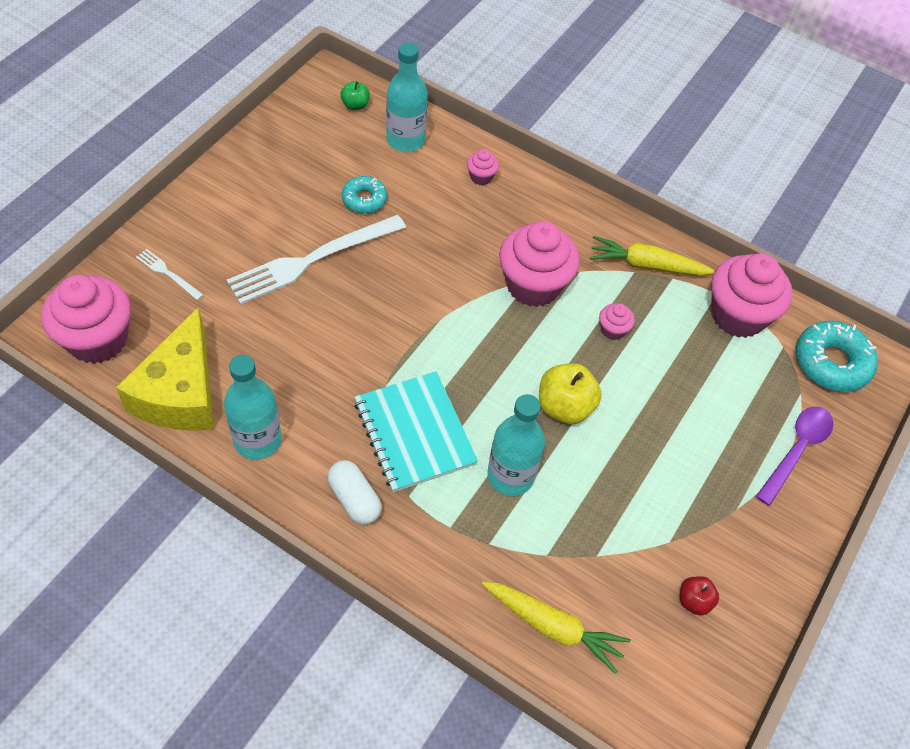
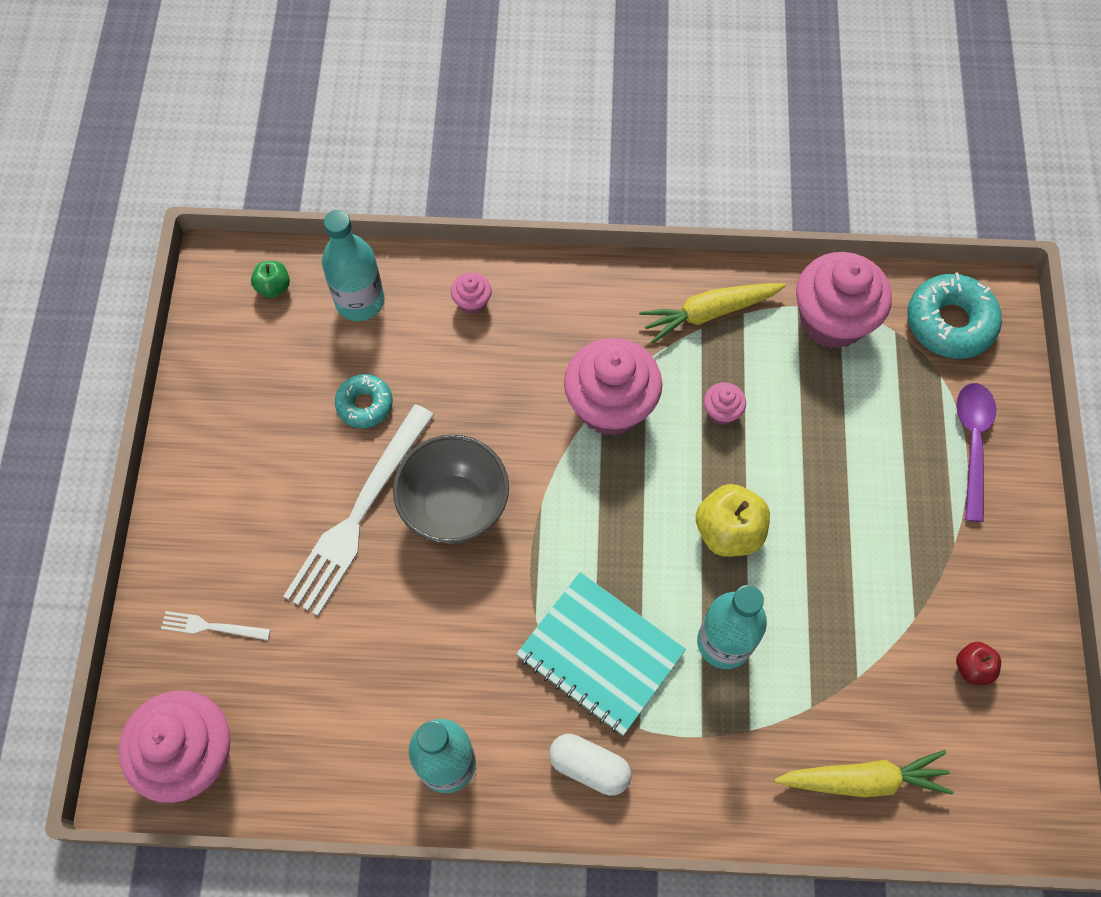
camera: 25 degrees left, 10 degrees up
yellow cheese [116,307,214,431] -> none
none -> grey bowl [393,434,509,544]

